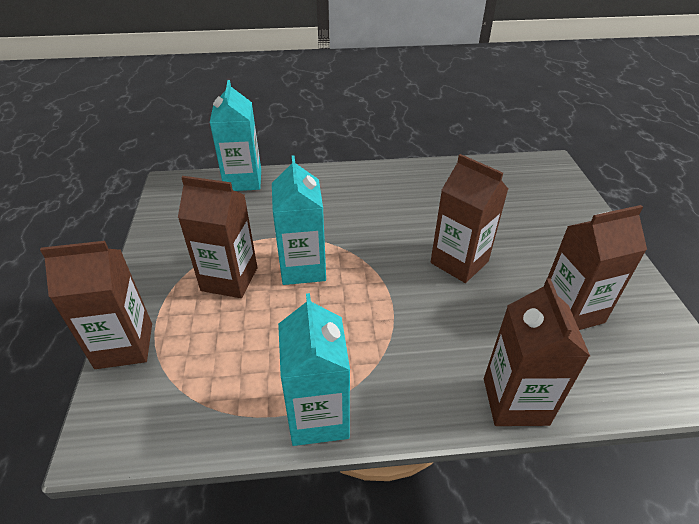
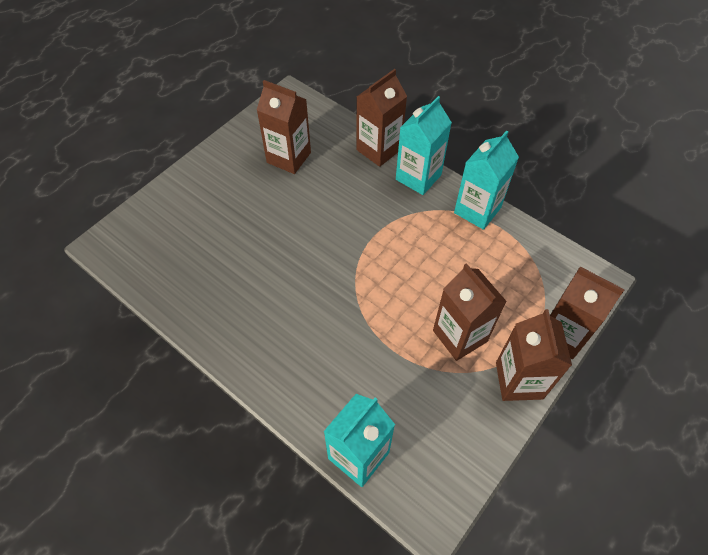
camera: 135 degrees left, 15 degrees up
turquoise carton [272,155,326,285] -> turquoise carton moved to [396,96,452,195]
brown carton [431,154,508,283] -> brown carton moved to [496,309,572,401]

